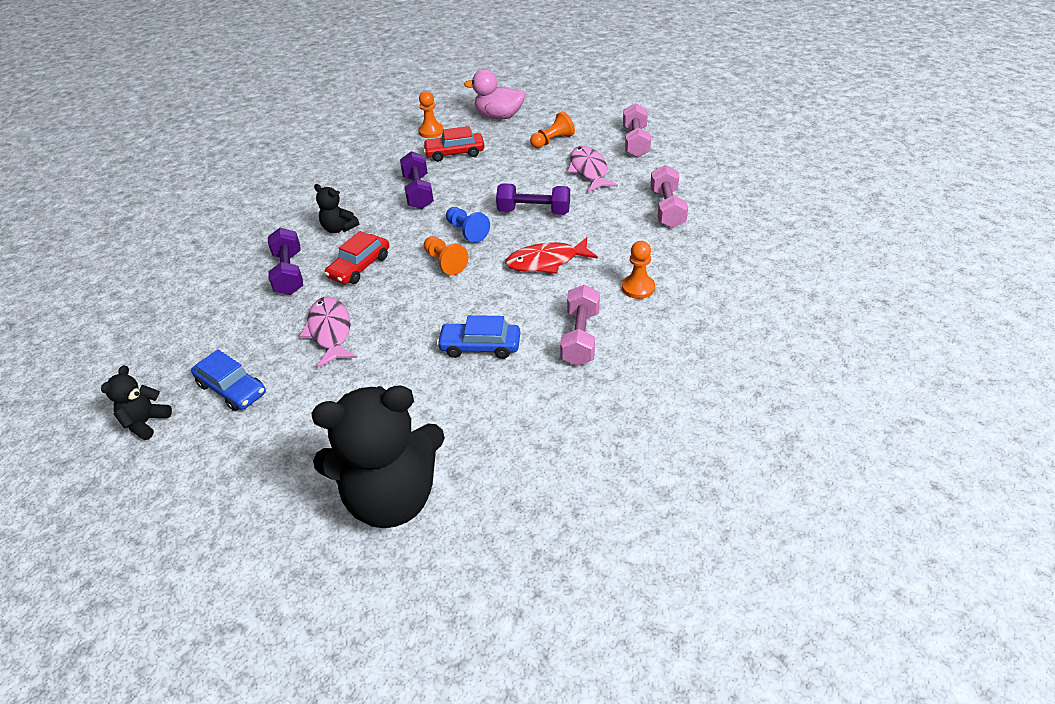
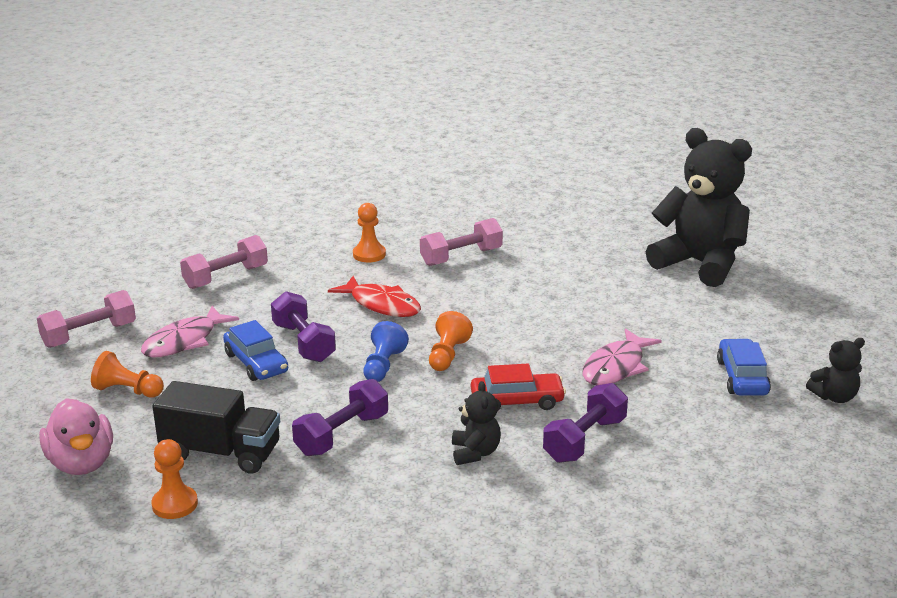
camera: 130 degrees left, 15 degrees down
red car [423,126,485,162] -> black truck [152,381,280,474]
blue car [437,315,520,359] -> blue car moved to [223,320,288,381]

